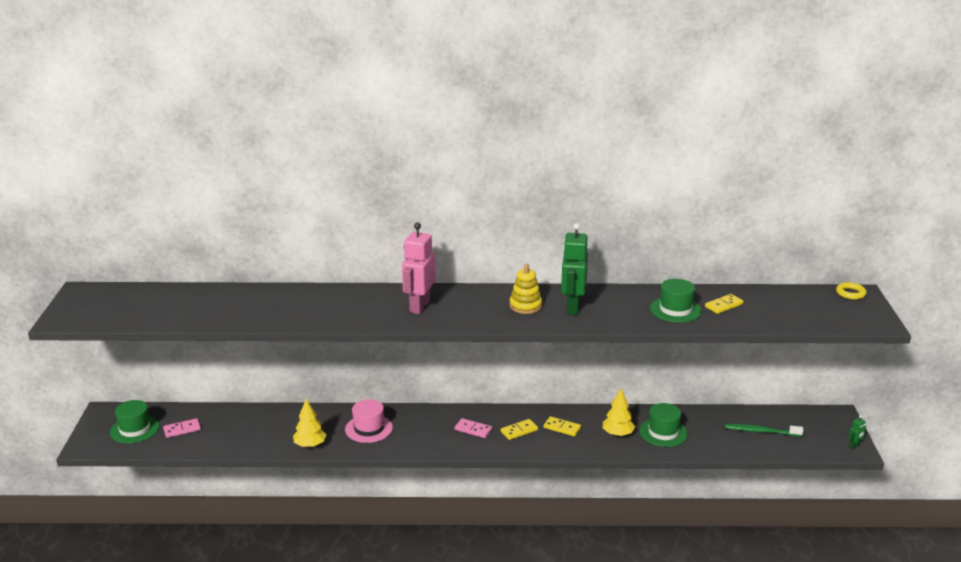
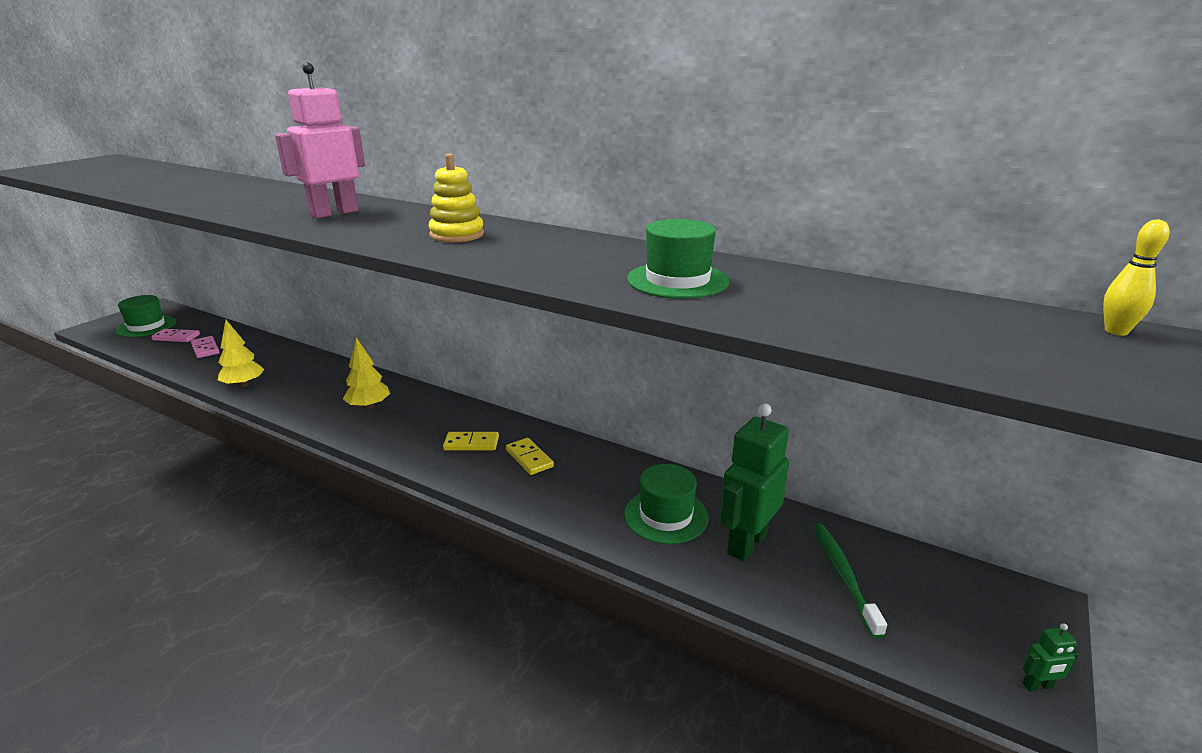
camera: 30 degrees right, 0 degrees up
pink hat [345,399,393,443] -> none
pink domino [455,418,492,438] -> pink domino moved to [191,336,219,358]
green robot [561,223,588,315] -> green robot moved to [720,404,789,562]
yellow tree [603,388,635,437] -> yellow tree moved to [343,338,390,409]
yellow domino [705,294,744,314] -> none
green toothbrush [725,424,804,436] -> green toothbrush turned 45 degrees clockwise [813,524,887,638]
yellow ring [836,282,867,300] -> yellow bowling pin [1103,219,1169,336]

